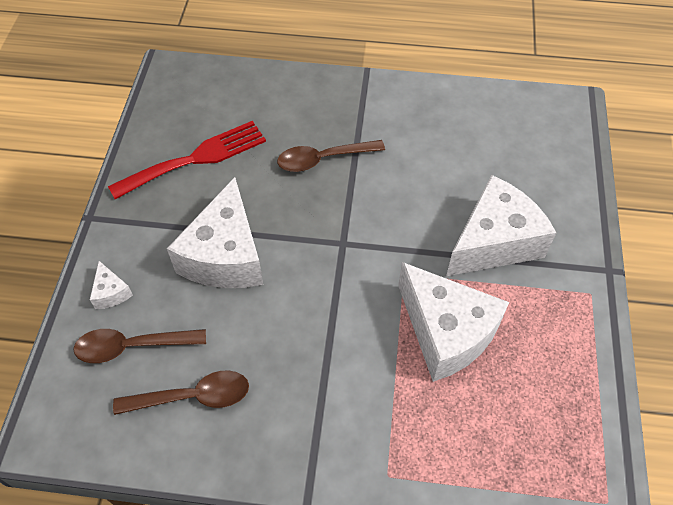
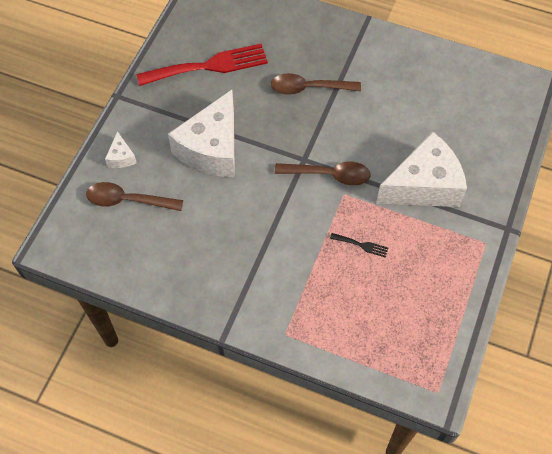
camera: 15 degrees right, 5 degrees up
brown spoon [113,371,249,415] -> brown spoon moved to [275,162,371,185]
white cheese [398,262,509,382] -> black fork [330,233,388,258]

